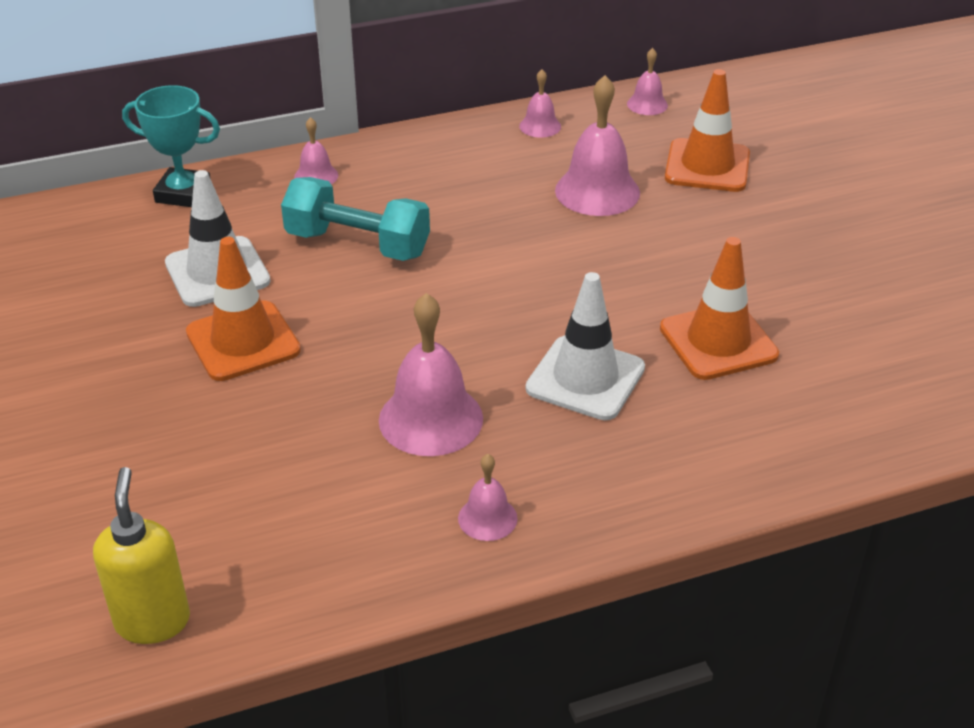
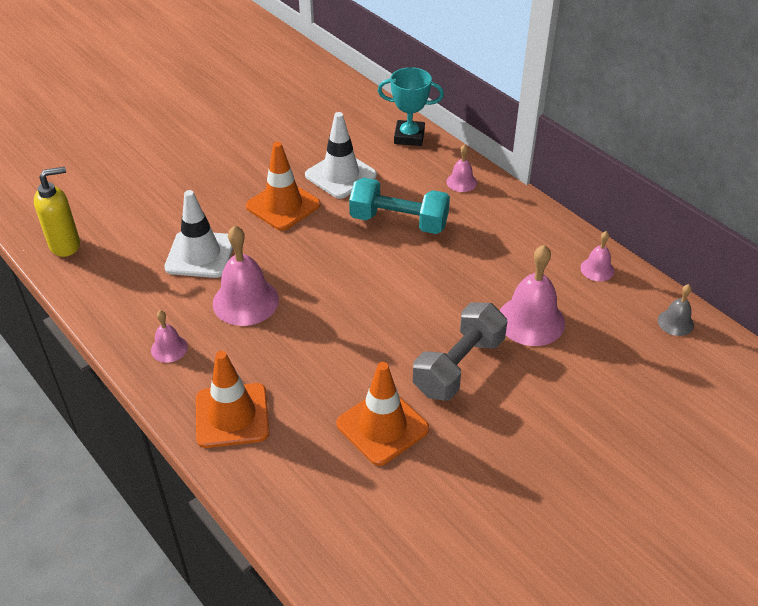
camera: 70 degrees right, 5 degrees up
turquoise trophy [122,85,220,207] -> turquoise trophy turned 75 degrees counterclockwise [378,67,444,146]
turquoise dumbbell [281,177,430,261] -> turquoise dumbbell turned 75 degrees counterclockwise [349,178,450,234]
white traffic cone [526,272,645,420] -> white traffic cone moved to [164,190,233,278]
pink bell [627,48,668,115] -> grey bell [658,284,694,336]
orange traffic cone [665,69,750,192] -> orange traffic cone moved to [196,351,269,448]
none -> grey dumbbell [413,302,507,401]

